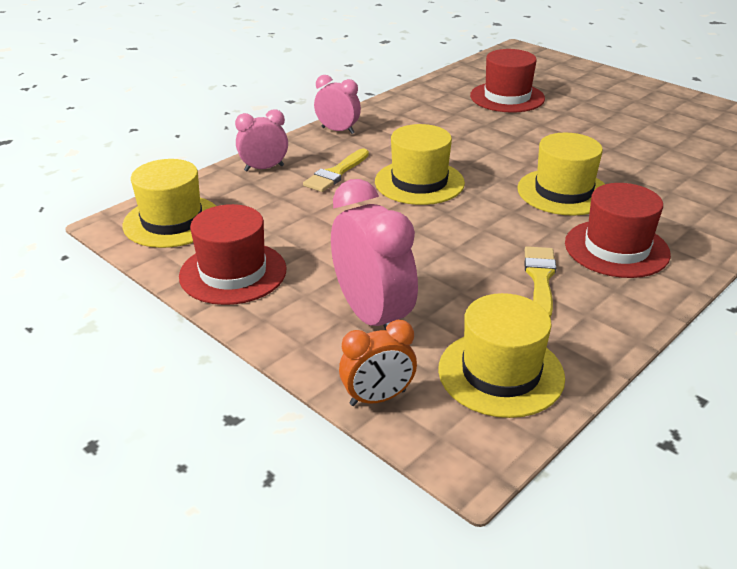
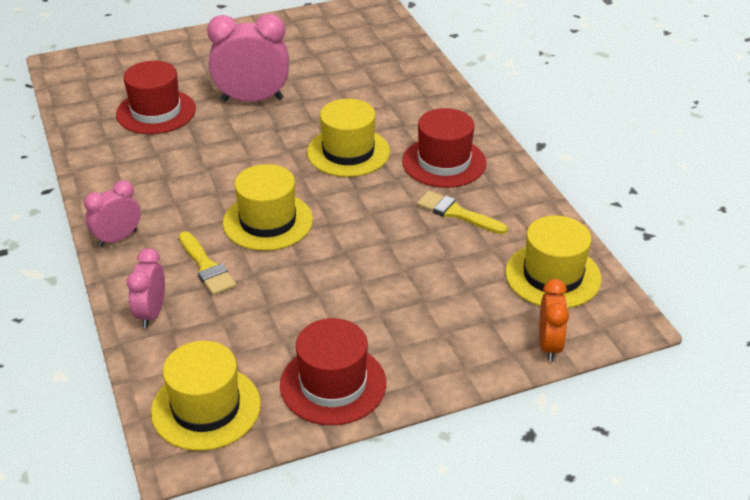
camera: 65 degrees left, 5 degrees up
pink clock [331,179,418,330] -> pink clock moved to [207,14,289,102]

